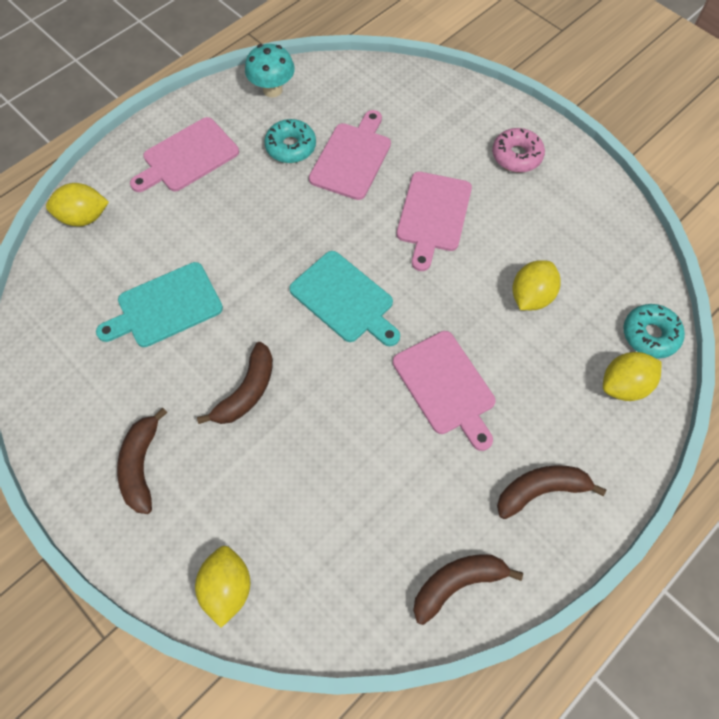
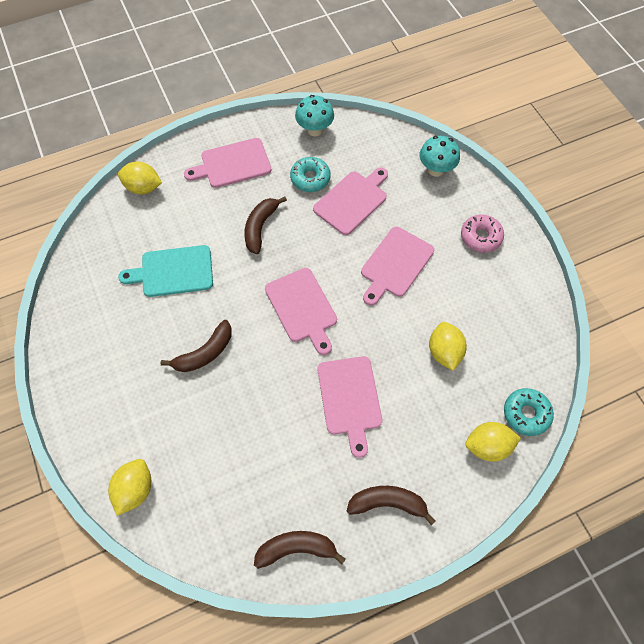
camera: 20 degrees right, 0 degrees up
brown banana [117,408,168,514] -> brown banana moved to [244,197,287,254]
turquoise cutting board [289,251,400,346] -> pink cutting board [265,268,337,355]
yellow lemon [512,260,560,310] -> yellow lemon turned 60 degrees counterclockwise [429,322,467,371]
none -> turquoise mushroom [419,136,460,177]

